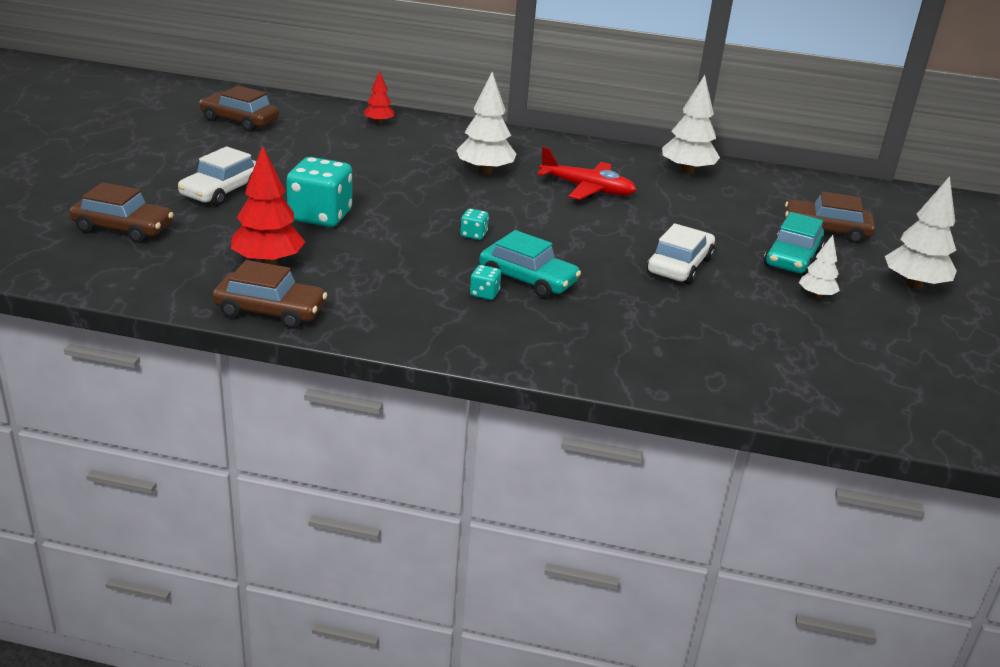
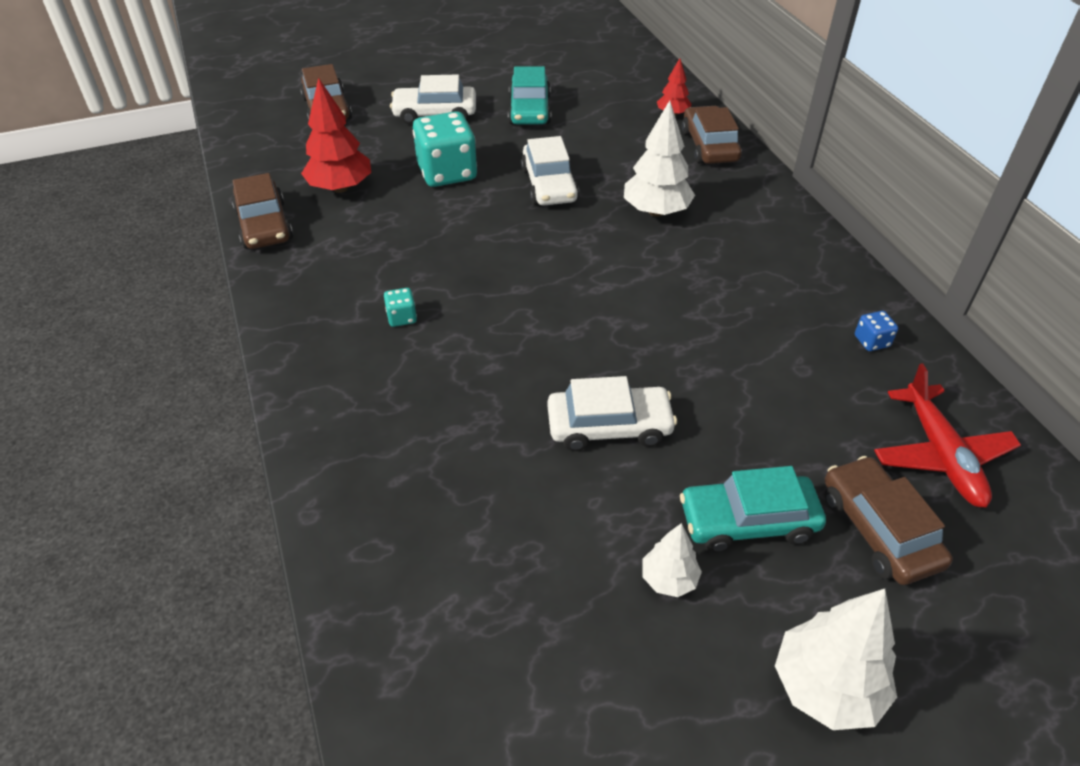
camera: 60 degrees right, 15 degrees up
brown car [200,86,279,131] -> brown car moved to [682,106,742,164]
turquoise dice [460,209,489,240] -> none
turquoise car [479,230,581,298] -> turquoise car moved to [508,66,551,124]
red plane [537,147,637,200] -> red plane moved to [874,363,1021,508]
white tree [662,75,720,174] -> blue dice [855,311,898,351]
none -> white car [521,136,579,206]

